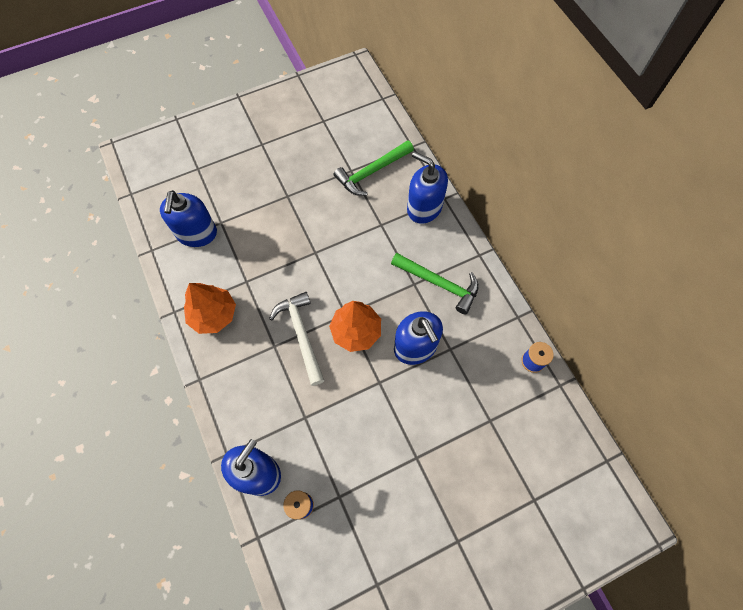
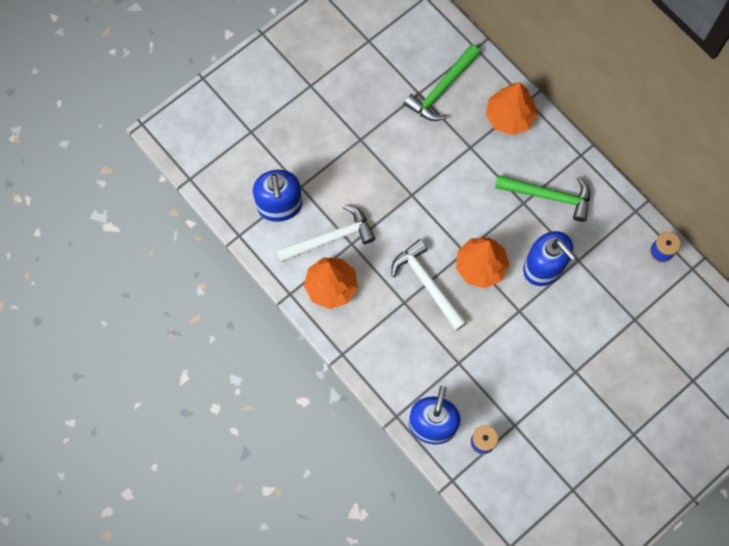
camera: 15 degrees left, 5 degrees up
blue soap dispenser [407,151,448,224] -> orange tree [486,82,538,135]
none -> white hammer [276,205,376,262]

